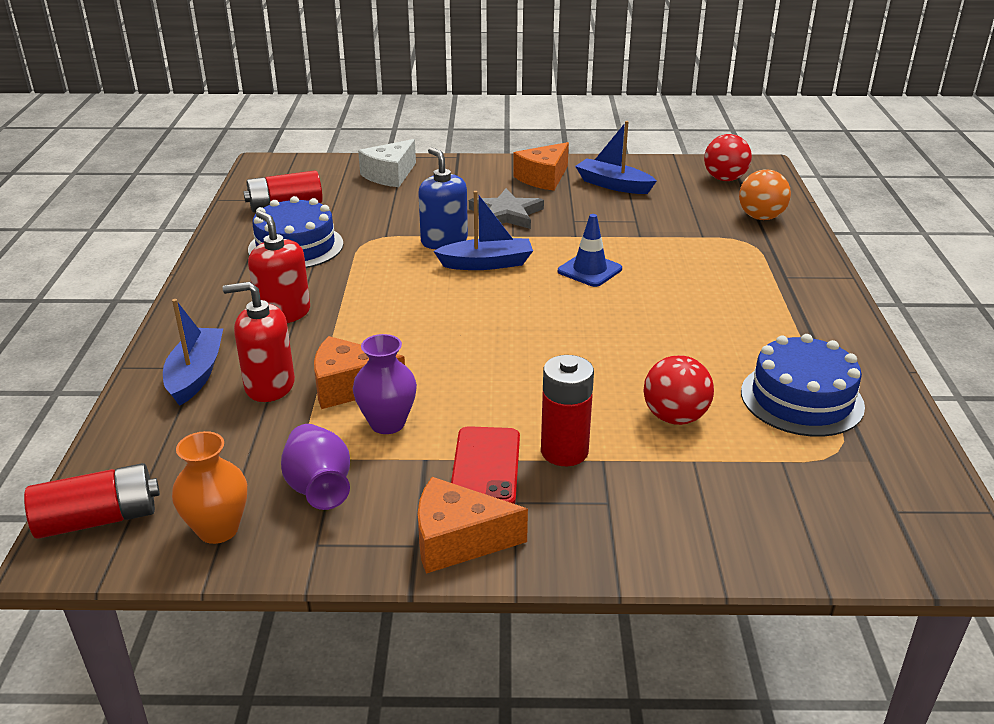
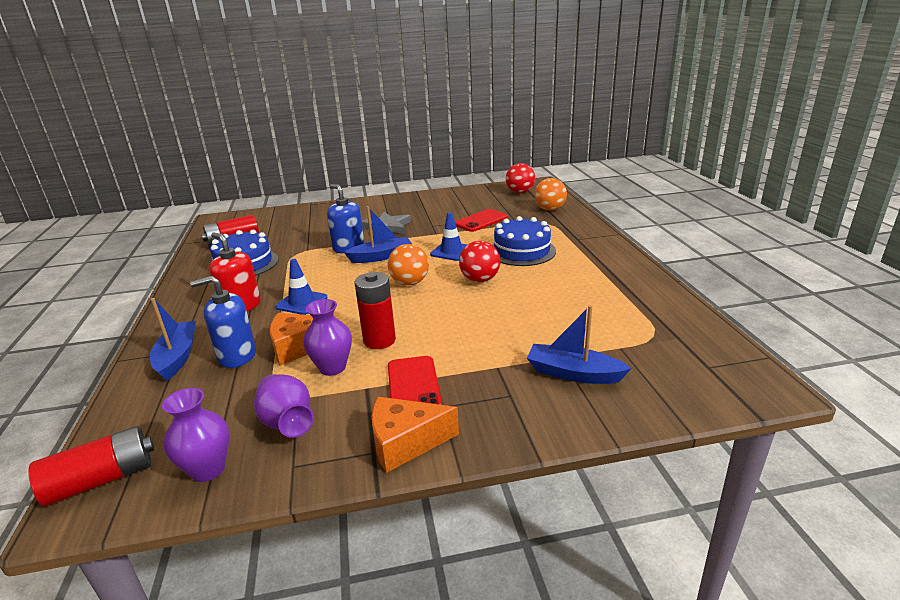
camera: 10 degrees left, 5 degrees down
orange vase [172,431,247,544] -> purple vase [162,388,229,482]
red soap dispenser [223,282,295,402] -> blue soap dispenser [190,276,256,368]
white cheese [358,139,416,187] -> none
orange cheese [513,142,569,191] -> none
red battery [541,355,594,466] -> red battery moved to [355,272,396,349]
blue boat [575,121,657,194] -> blue boat moved to [527,305,632,384]
red ball [643,355,714,425] -> red ball moved to [459,241,500,282]
blue cake [741,334,865,437] -> blue cake moved to [492,216,556,266]
none -> blue traffic cone [275,259,327,315]
none -> orange ball [387,244,429,285]
none -> red phone [455,209,508,232]

